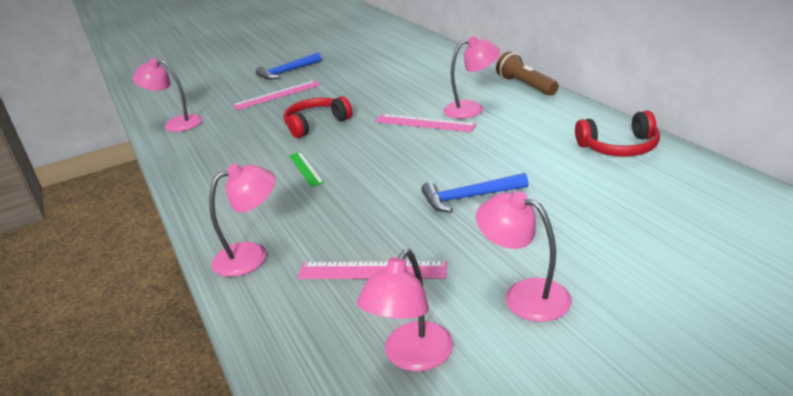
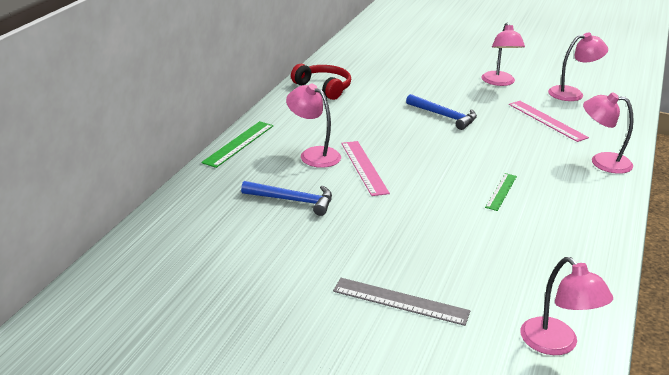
camera: 135 degrees left, 0 degrees up
pink ruler [232,80,320,110] -> grey ruler [333,278,470,326]
blue hammer [256,53,321,80] -> blue hammer moved to [241,181,332,216]
red headphones [283,96,352,138] -> none
brown flashlight [496,52,559,96] -> green ruler [201,121,273,168]

